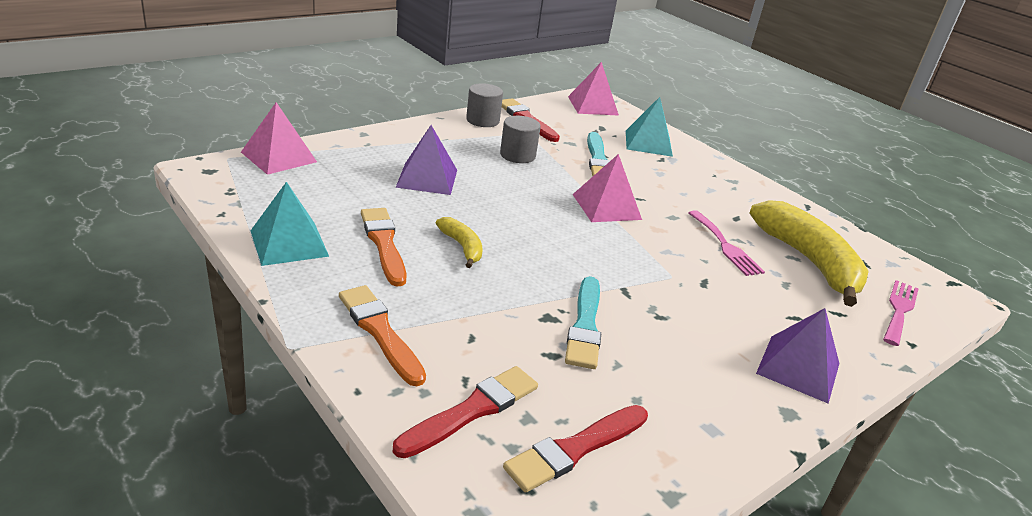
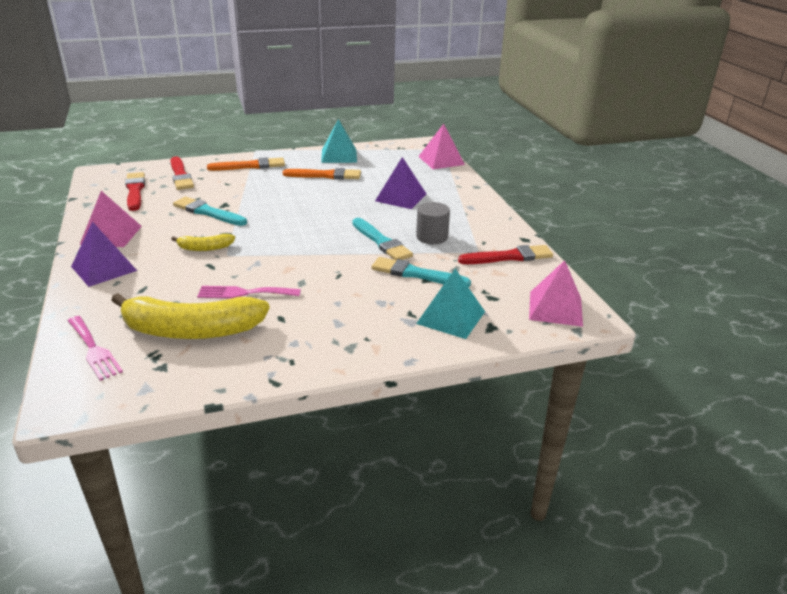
camera: 115 degrees right, 0 degrees up
yellow banana [436,217,483,268] -> yellow banana moved to [171,234,235,251]
grey cylinder [466,83,503,127] -> none
pink pyramid [572,154,642,222] -> pink pyramid moved to [80,191,142,247]
none -> turquoise brush [352,218,413,260]

